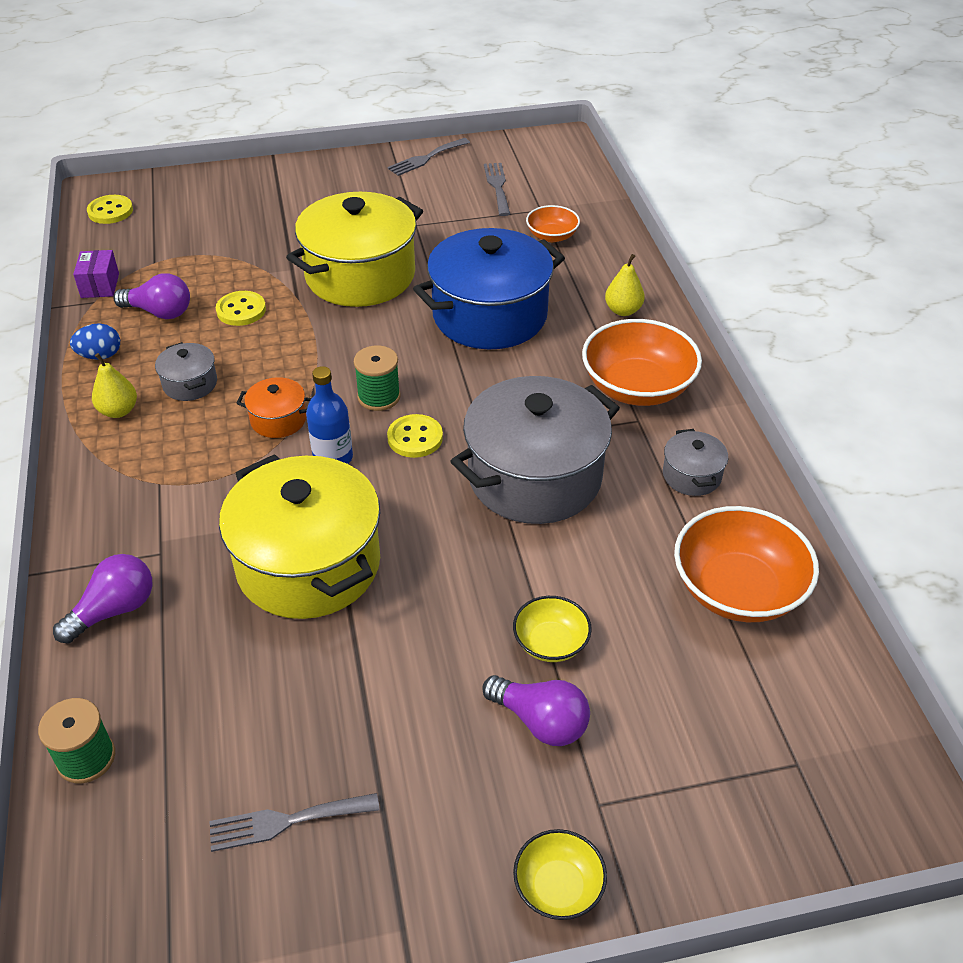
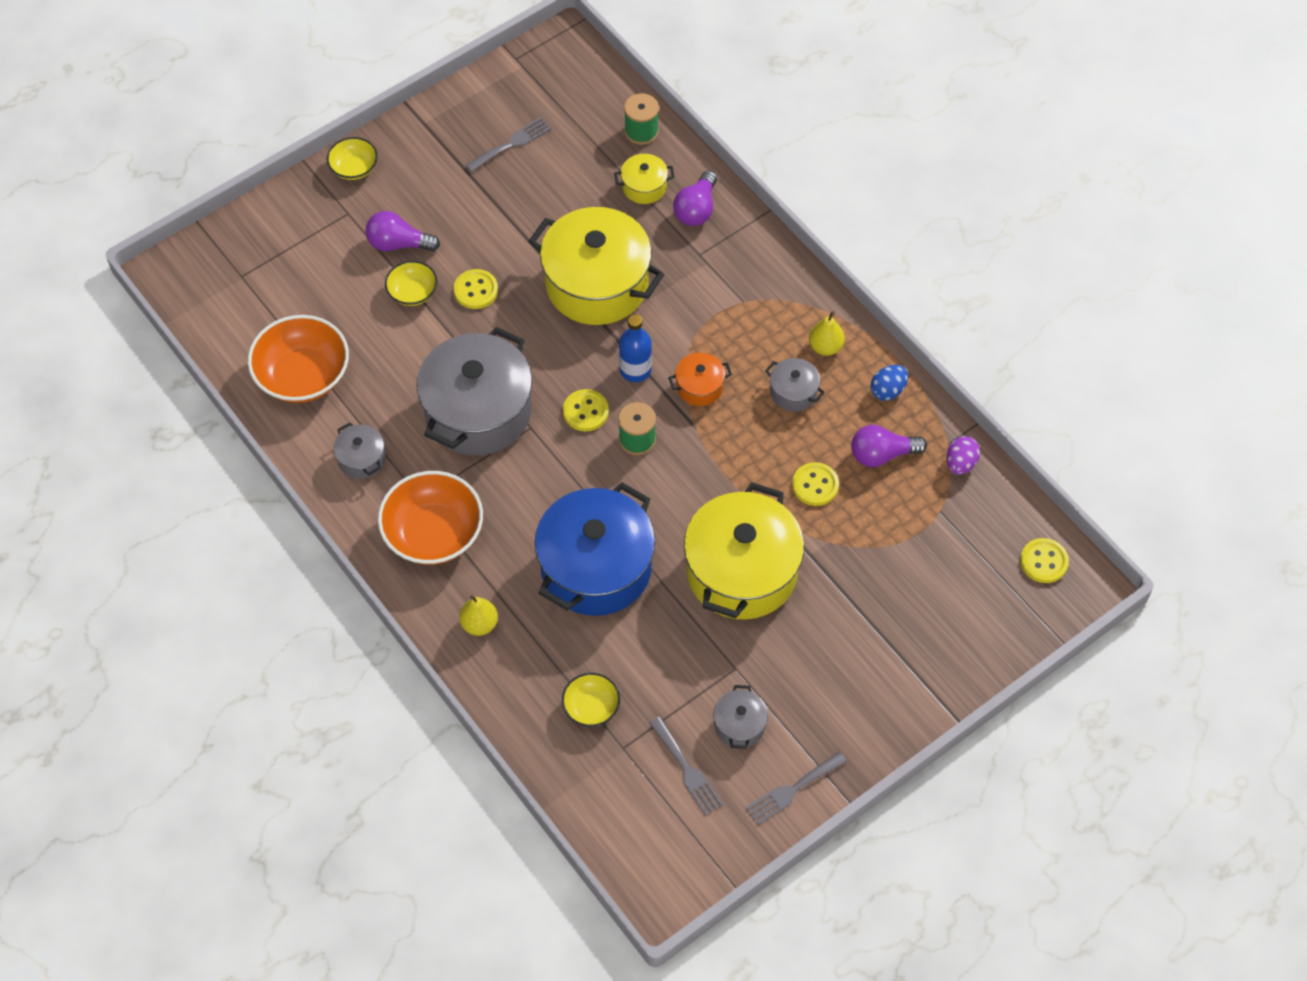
camera: 155 degrees right, 15 degrees up
purple box [73,250,119,298] -> purple egg [946,436,980,475]
grey fork [387,138,470,176] -> grey fork turned 150 degrees counterclockwise [745,752,847,825]
orange bowl [526,205,580,242] -> yellow bowl [562,673,620,727]
none -> yellow button [454,269,498,309]
none -> yellow pot [614,154,674,204]
none -> grey pot [713,685,768,749]

